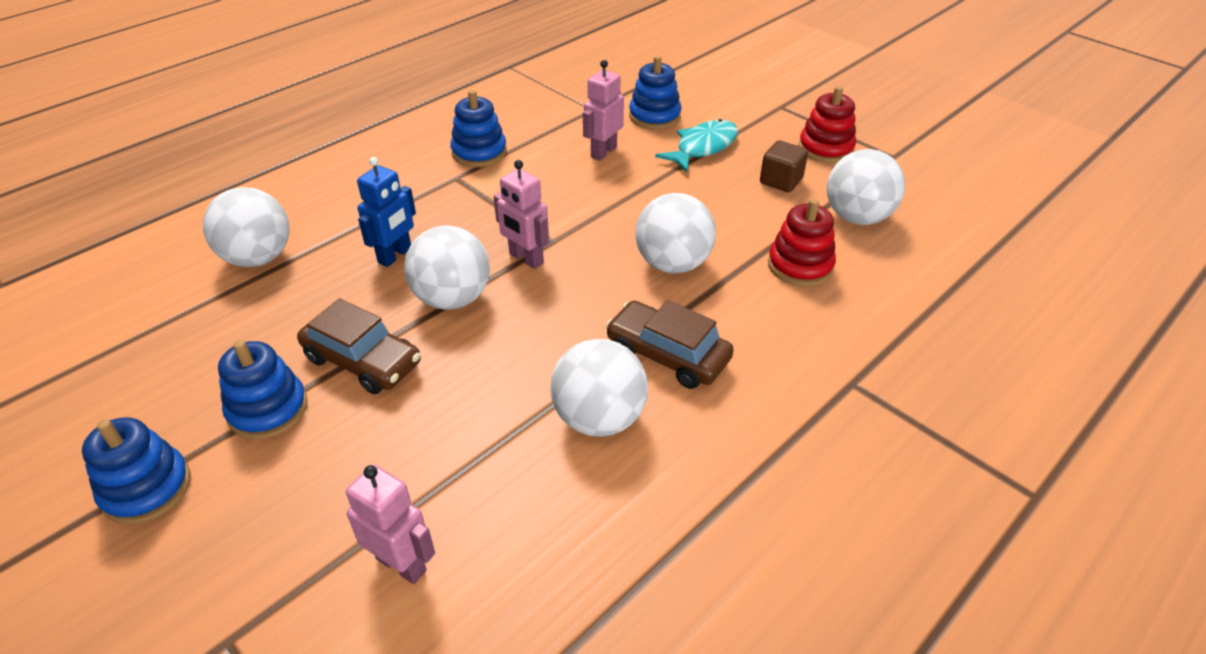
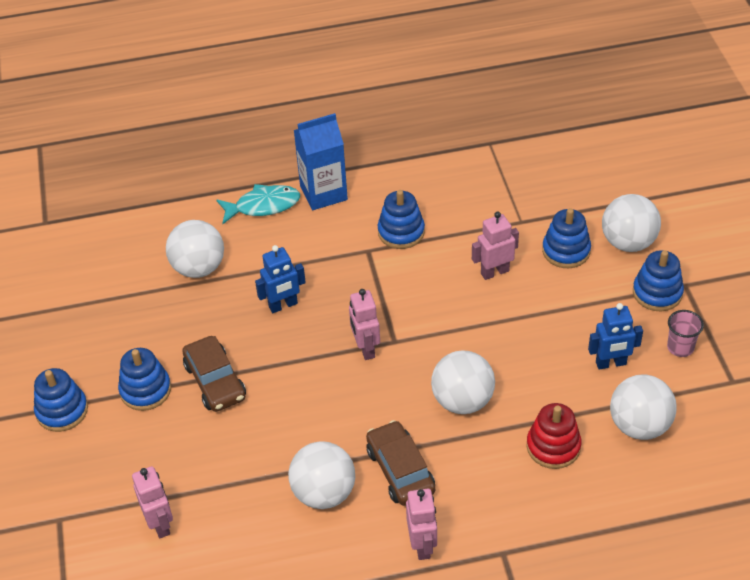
camera: 35 degrees right, 5 degrees up
white ball [404,225,490,310] -> white ball moved to [602,194,661,252]
turquoise fish [655,119,738,172] -> turquoise fish moved to [216,184,300,224]
brown cube [760,140,808,192] -> blue robot [588,303,643,370]
red stacking toy [799,86,856,163] -> pink cup [667,310,704,357]
none -> blue carton [294,113,348,210]
none -> pink robot [406,489,437,560]
none -> blue stacking toy [633,250,684,311]

